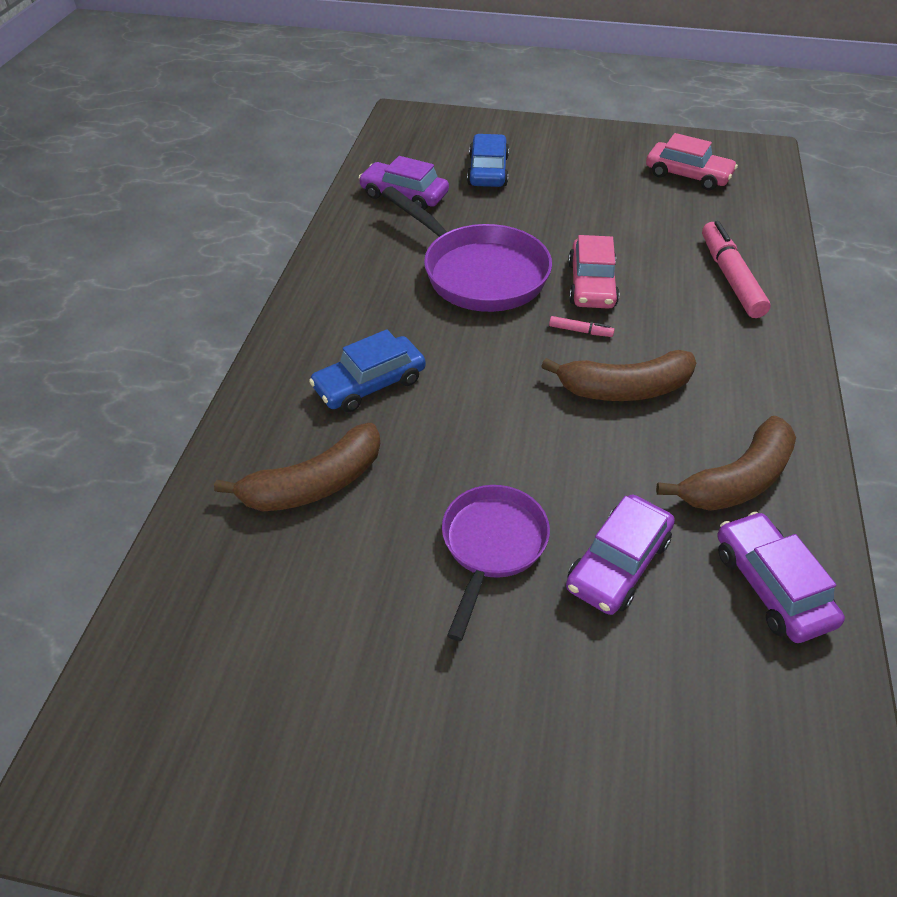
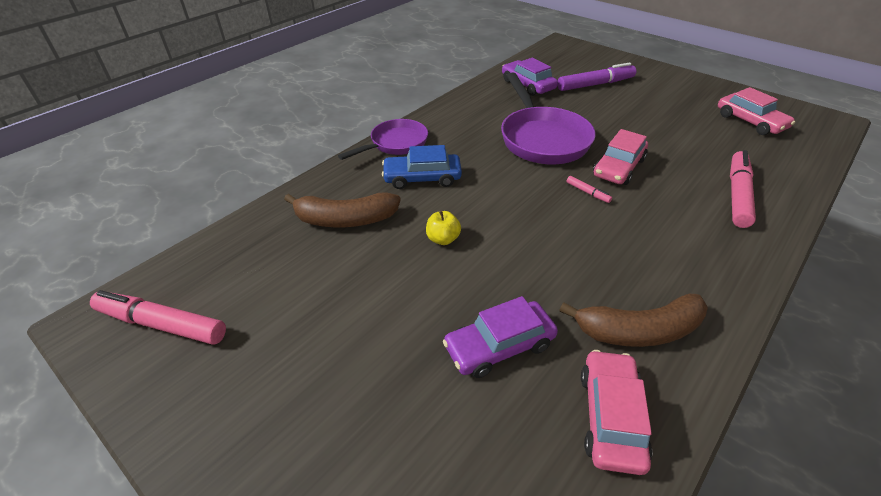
camera: 30 degrees right, 5 degrees down
purple pan [442,485,550,641] -> purple pan moved to [338,119,428,160]
blue car [467,134,509,187] -> purple marker [558,62,636,91]
brown banana [541,350,696,401] -> none
purple car [717,512,845,643] -> pink car [581,350,652,475]
none -> pink marker [90,290,226,345]
none -> yellow apple [426,211,461,245]

